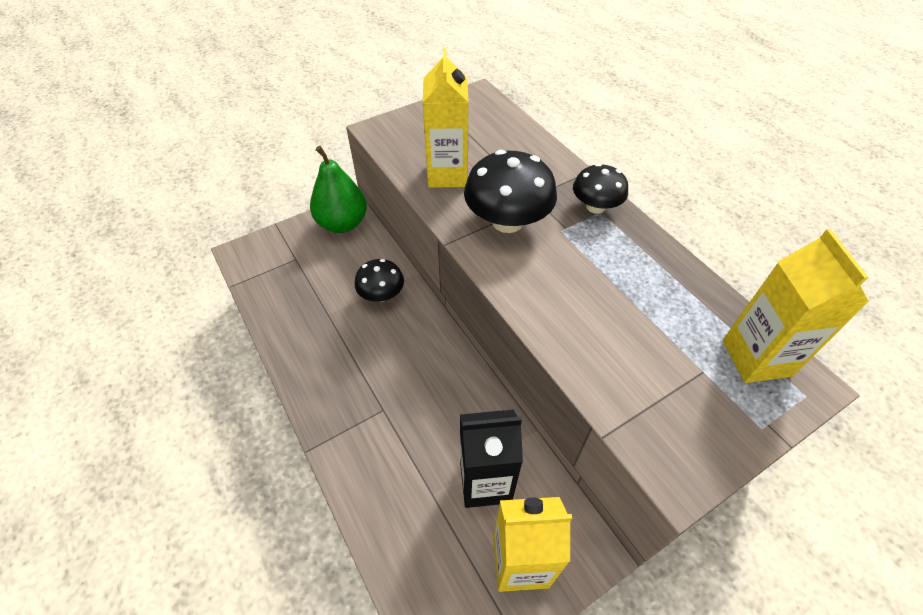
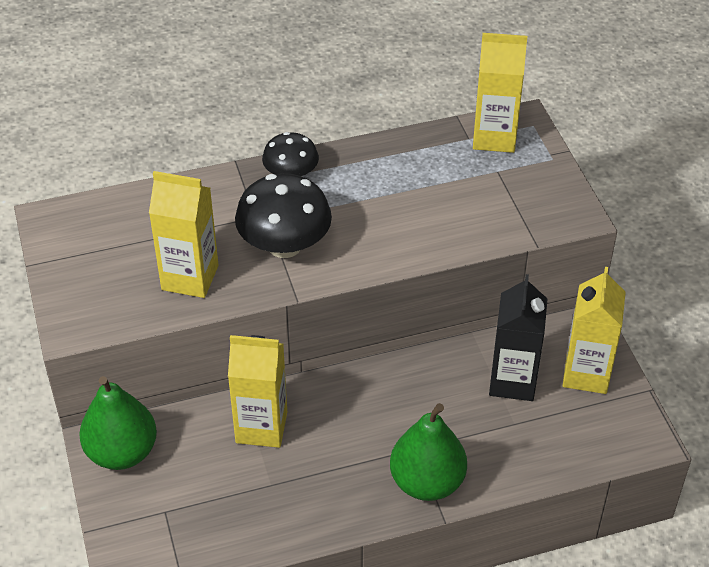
camera: 75 degrees left, 5 degrees down
black mushroom [354,259,404,302] -> yellow carton [228,335,287,448]
none -> green pear [390,403,467,501]

